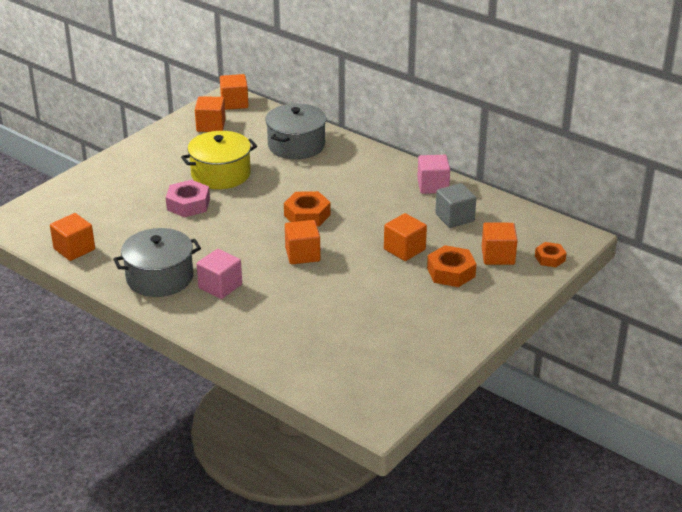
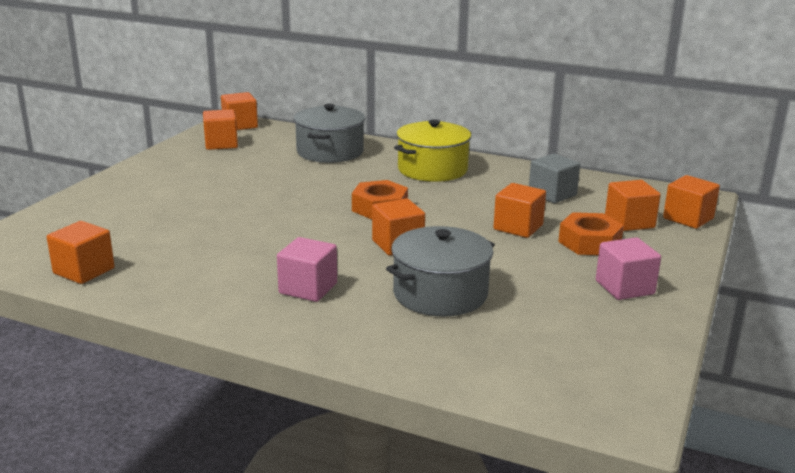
camera: 15 degrees left, 10 degrees down
grey pot [113,228,201,297] -> grey pot moved to [386,226,495,316]
pink nut [166,180,210,217] -> none
yellow pot [181,131,257,189] -> yellow pot moved to [394,119,471,182]
pink cube [417,155,450,194] -> pink cube moved to [596,237,661,300]
orange nut [535,242,567,267] -> orange cube [663,175,720,229]

